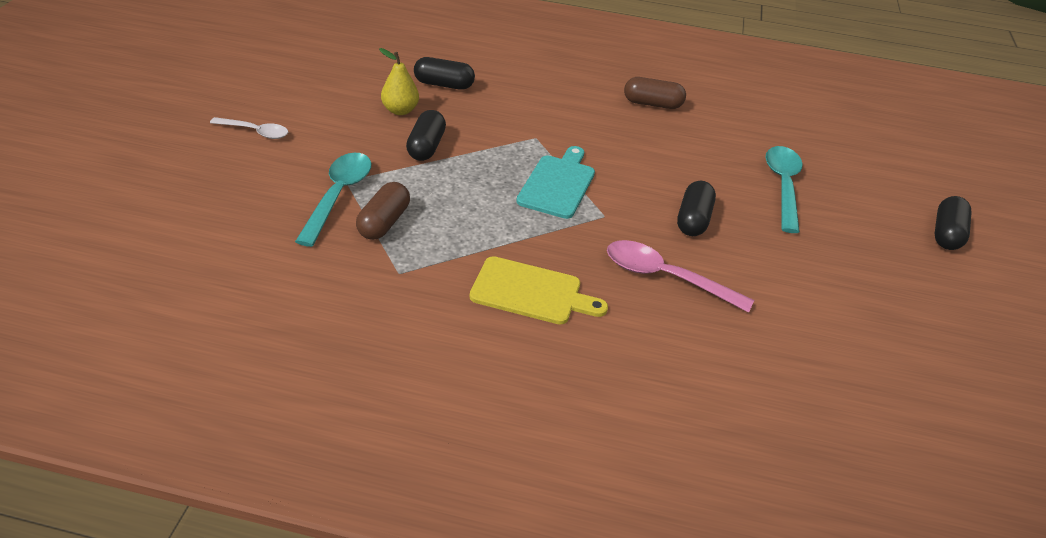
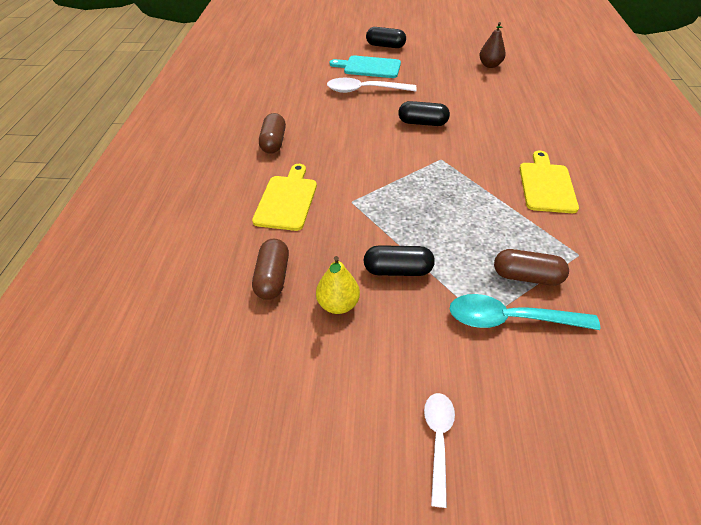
camera: 95 degrees left, 5 degrees up
black capsule [414,57,475,90] -> brown capsule [252,239,289,300]
turquoise cutting board [516,146,595,219] -> turquoise cutting board moved to [330,56,401,78]
pink spoon [607,240,754,313] -> none
turquoise spoon [766,146,802,233] -> white spoon [327,78,417,93]
none -> yellow cutting board [252,164,317,231]
none -> brown pear [479,22,506,68]

